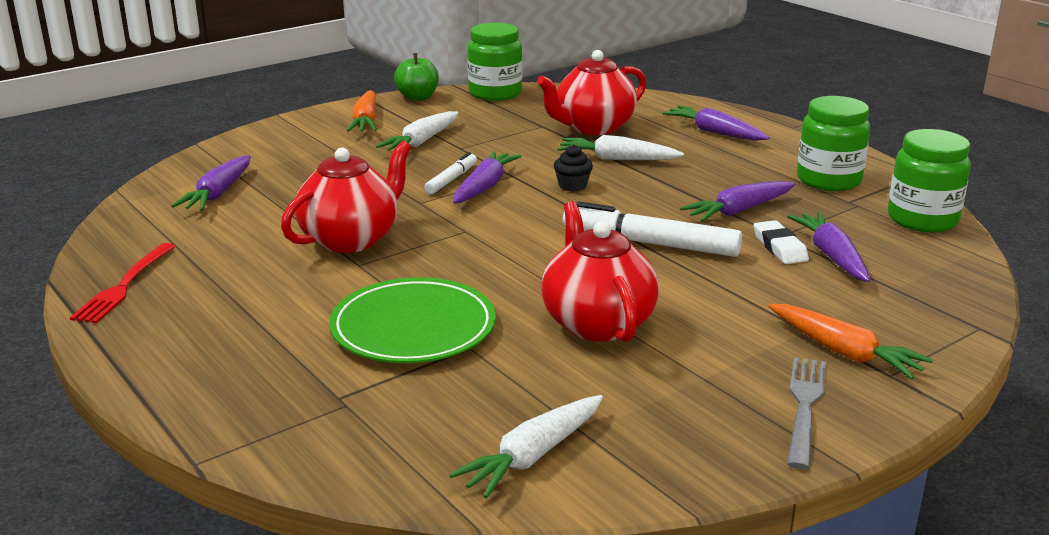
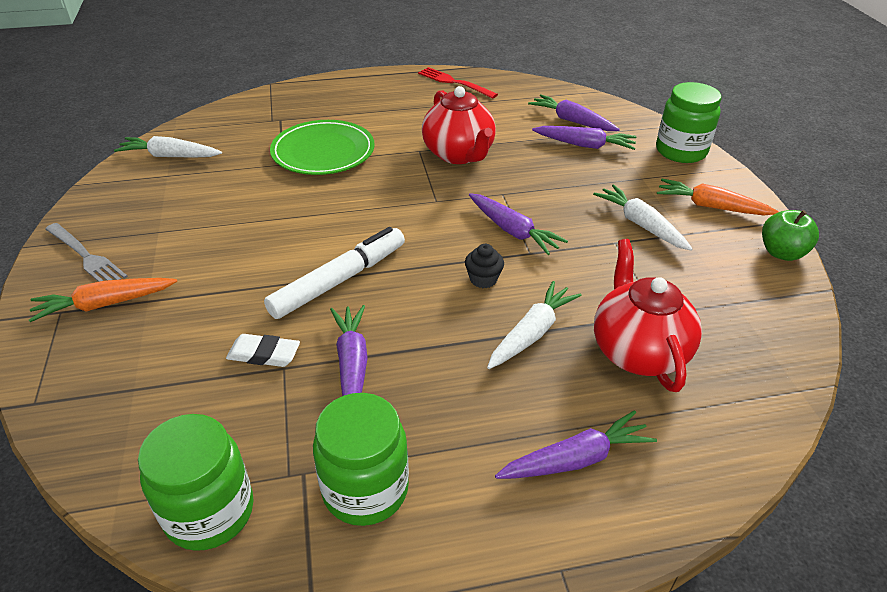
camera: 115 degrees right, 15 degrees up
white marker [424,152,477,194] -> none
white carrot [449,395,603,498] -> white carrot turned 60 degrees counterclockwise [114,136,222,158]
green jar [468,23,522,101] -> green jar moved to [656,82,722,163]
red teapot [541,201,659,342] -> none
purple carrot [787,212,870,282] -> purple carrot moved to [532,126,636,150]

